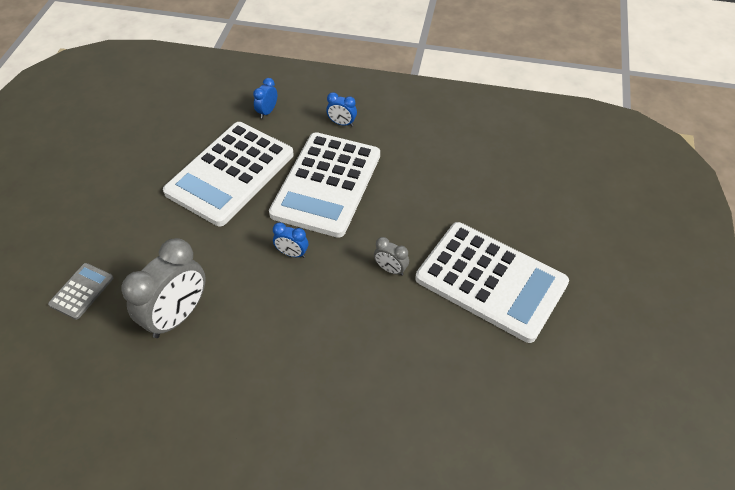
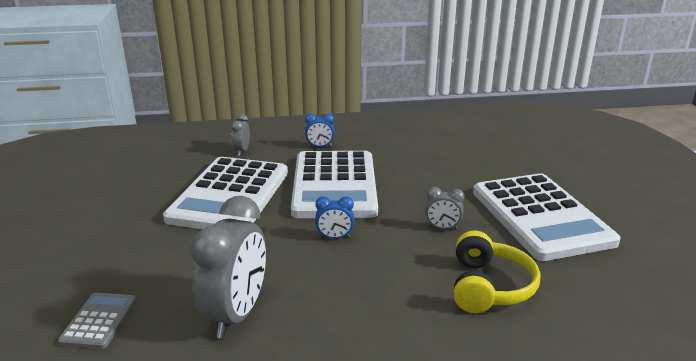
camera: 20 degrees left, 25 degrees down
blue clock [253,78,277,119] -> grey clock [231,114,250,156]
white calculator [416,222,569,343] -> white calculator turned 60 degrees clockwise [473,173,621,261]
none -> yellow headphones [453,231,540,313]

